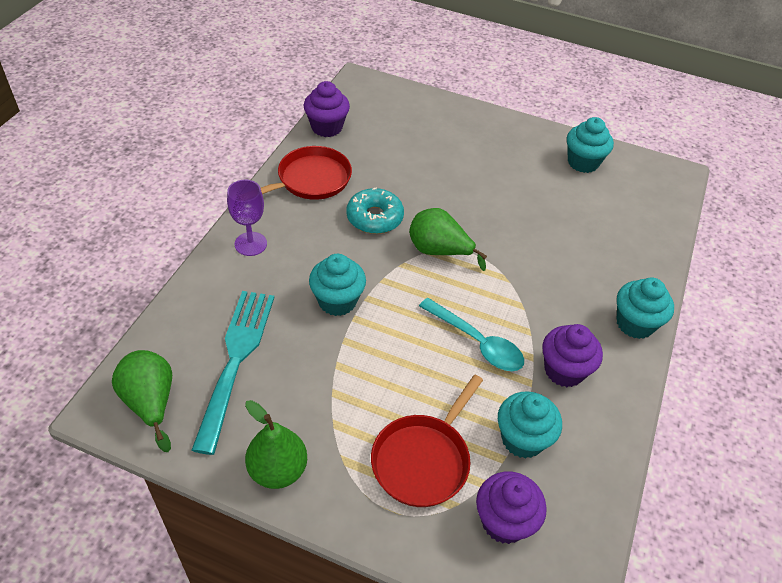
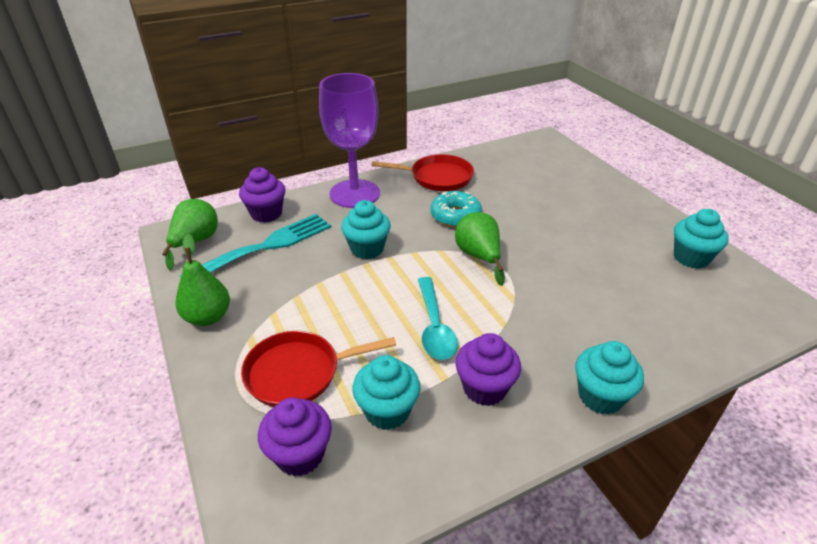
camera: 45 degrees right, 10 degrees down
purple goblet [227,180,267,256] -> purple goblet [319,73,380,208], size x1.94
purple cupcake [304,81,350,137] -> purple cupcake moved to [239,167,286,223]

